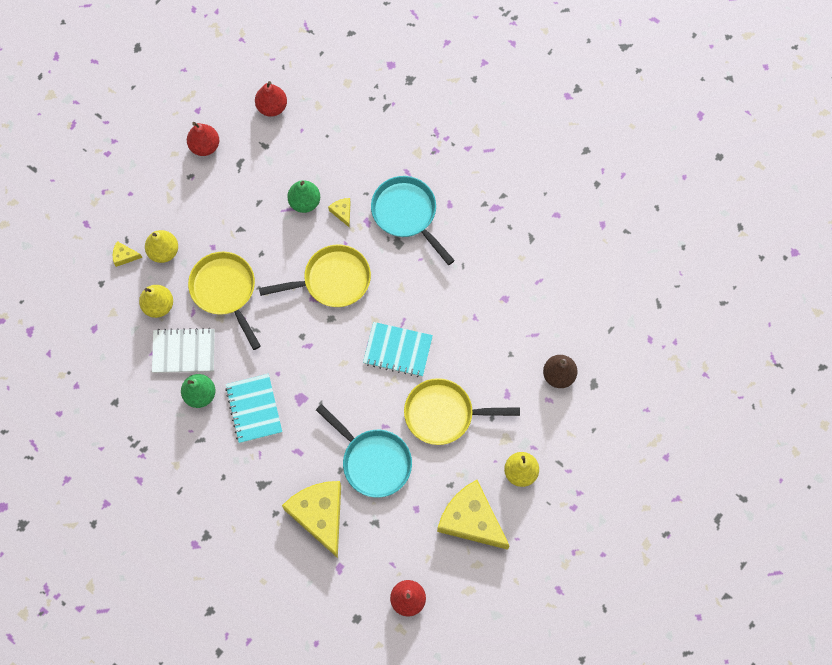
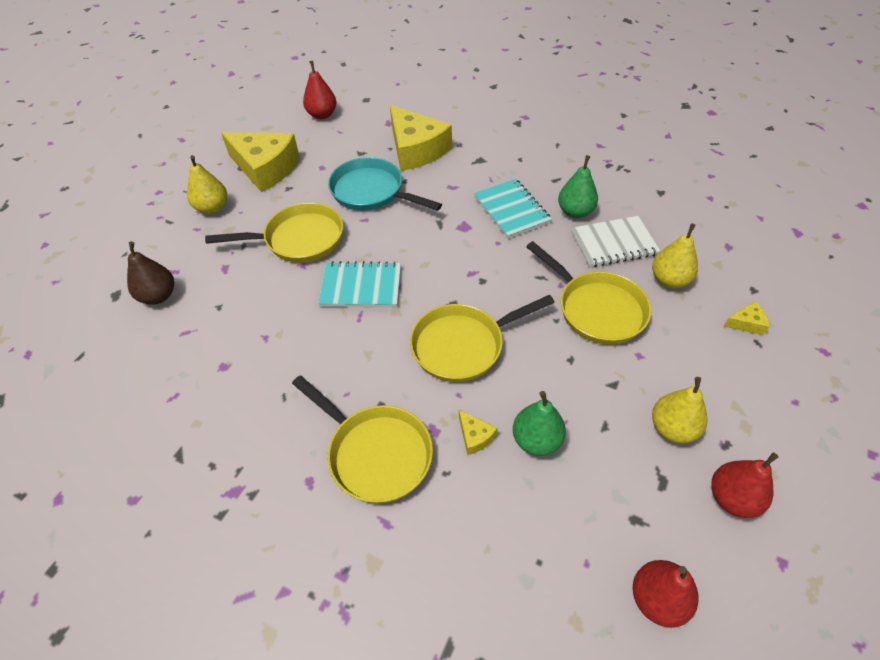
camera: 170 degrees right, 20 degrees down
yellow pear [145,230,178,263] -> yellow pear moved to [652,377,707,443]
turquoise pan [371,176,455,265] -> yellow pan [292,375,433,503]

